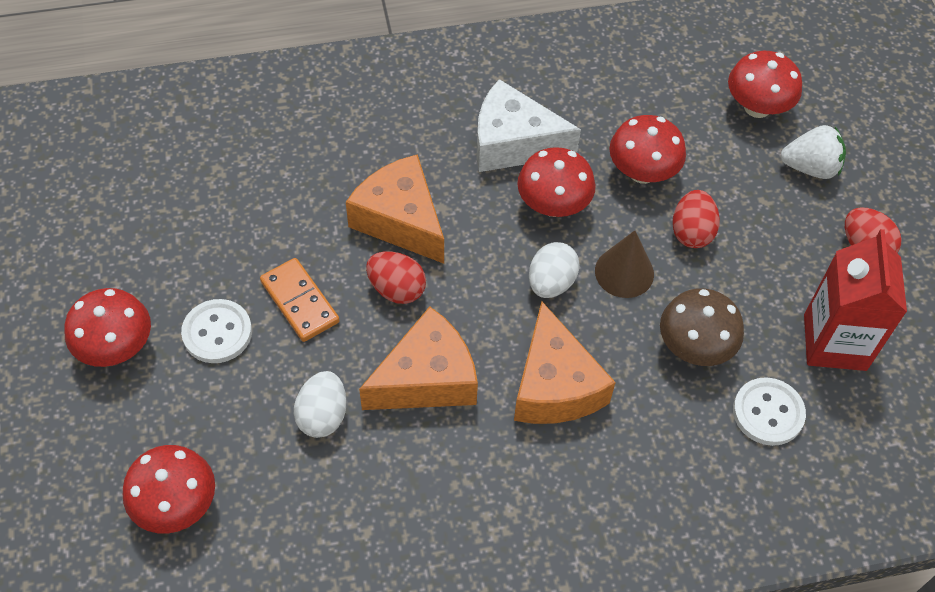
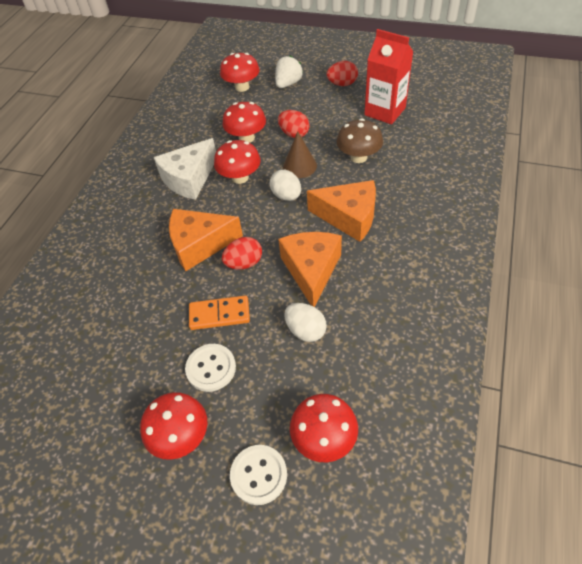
camera: 55 degrees left, 5 degrees down
white button [733,377,806,446] -> white button moved to [230,445,287,505]

